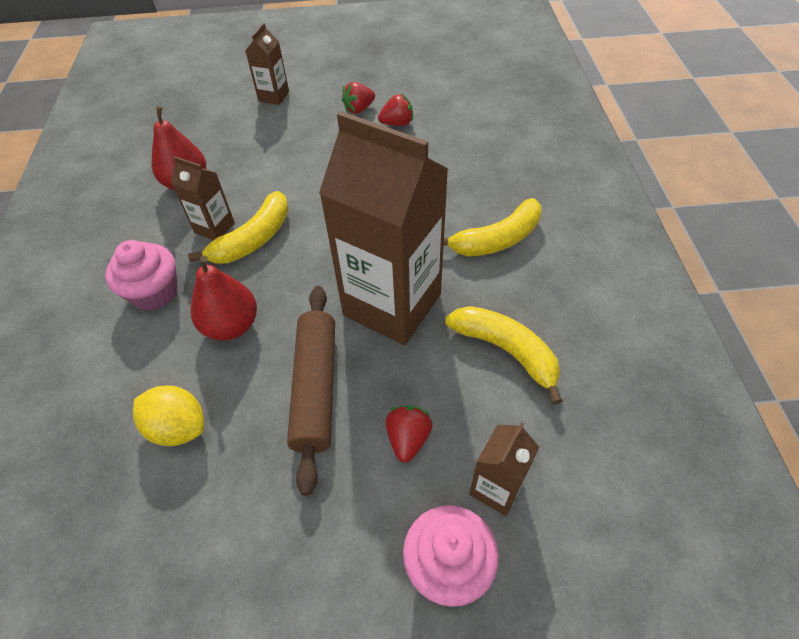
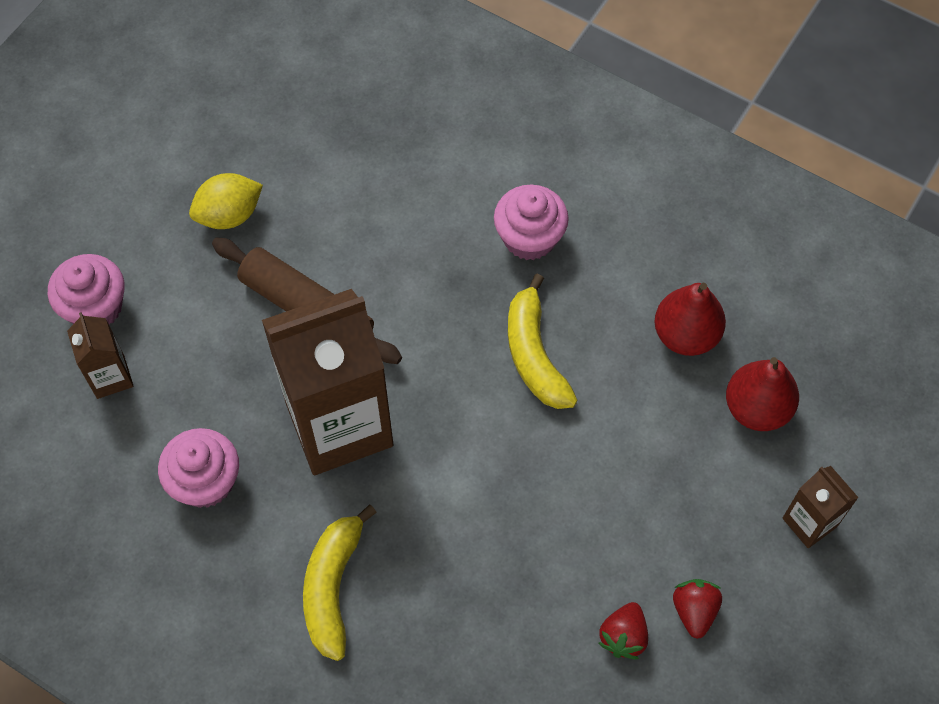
camera: 125 degrees right, 10 degrees up
yellow lemon [133,386,204,446] -> yellow lemon moved to [189,173,263,229]
brown carton [171,156,235,240] -> none
red pear [190,256,257,341] -> red pear moved to [726,357,799,431]
red strawberry [385,405,433,462] -> none
yellow banana [445,306,562,405] -> pink cupcake [158,428,239,508]

